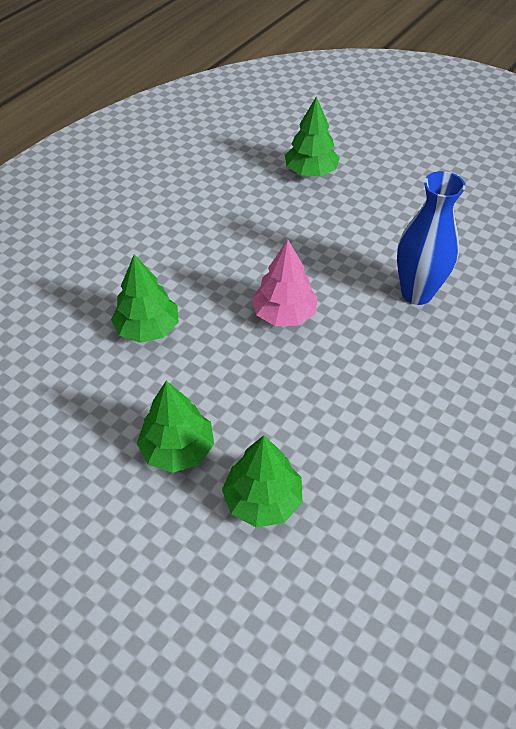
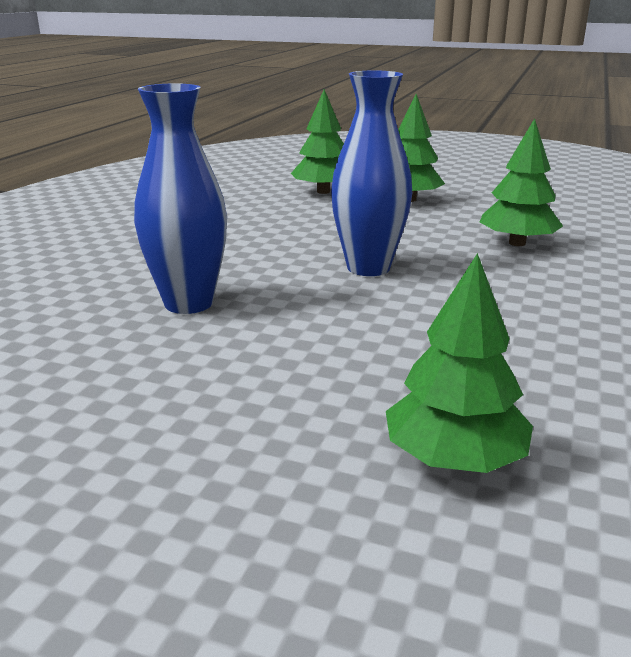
camera: 165 degrees right, 25 degrees down
pink tree [252,240,318,326] -> blue vase [331,70,412,276]

